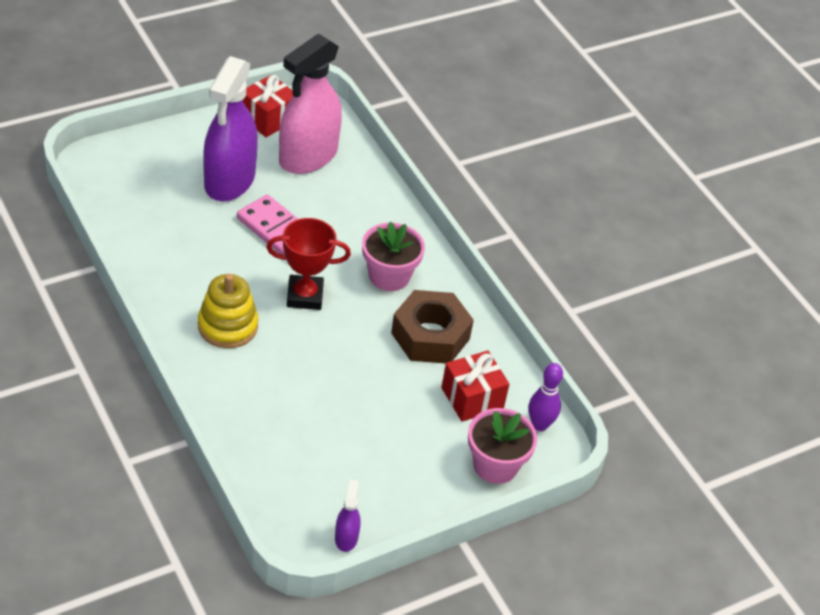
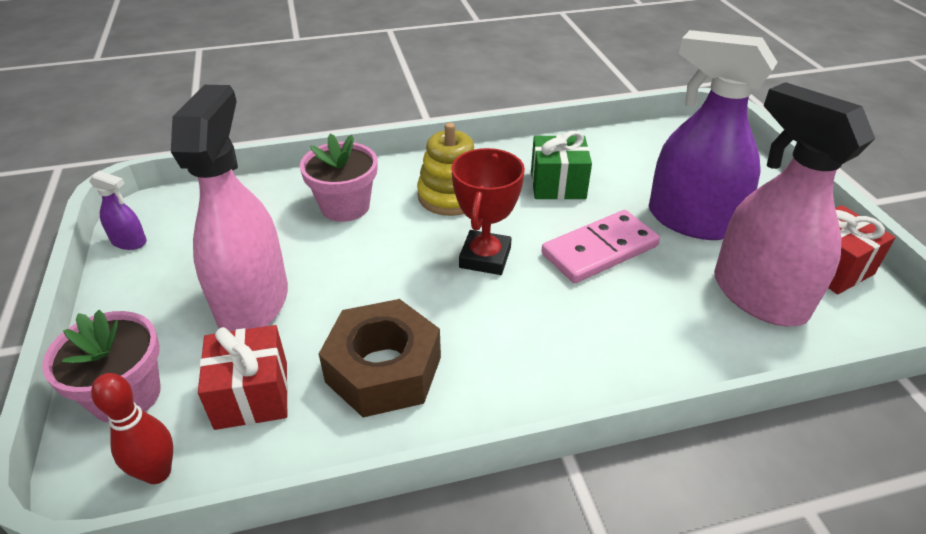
camera: 110 degrees right, 5 degrees down
pink flower pot [362,222,425,291] -> pink flower pot moved to [300,133,377,222]
purple bowling pin [529,363,563,431] -> red bowling pin [91,373,173,484]
none -> pink spray bottle [171,85,288,331]
none -> green gift [531,131,592,200]

